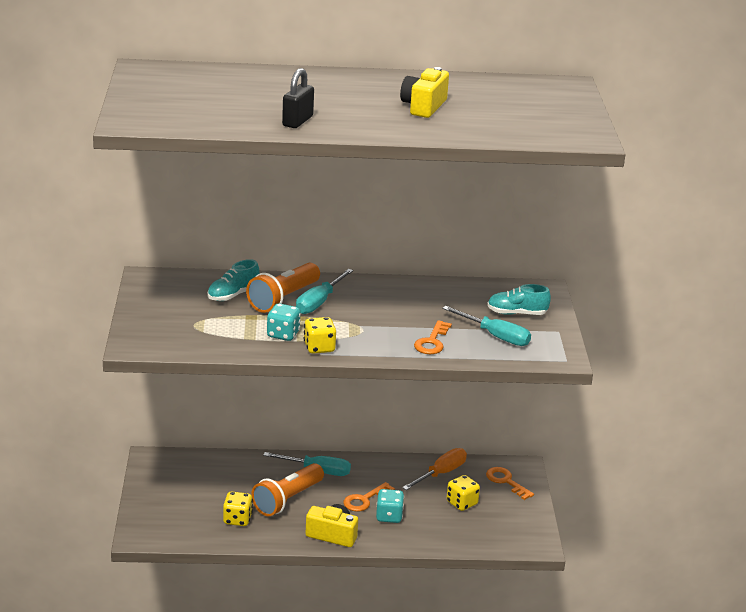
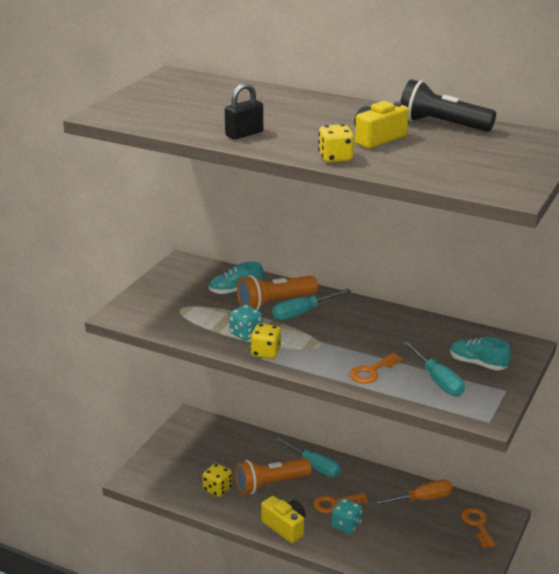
camera: 30 degrees right, 0 degrees up
yellow dice [447,475,480,511] -> yellow dice moved to [318,124,354,163]
none -> black flashlight [400,79,496,132]

